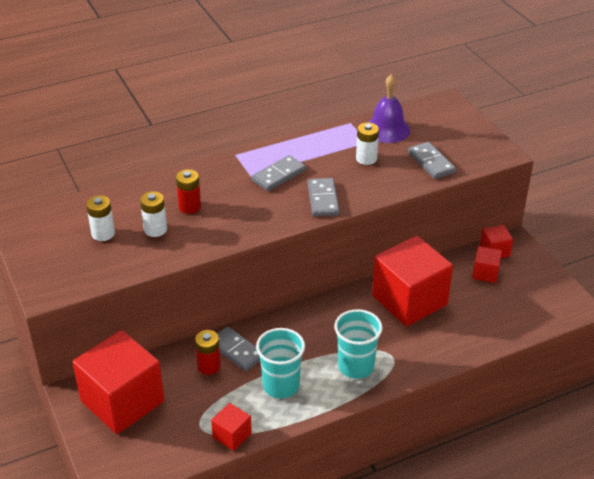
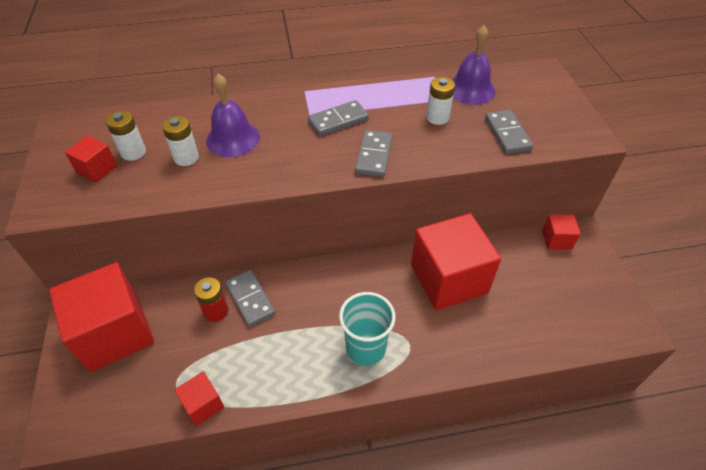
camera: 15 degrees right, 10 degrees up
red battery [176,169,201,214] -> purple bell [206,74,260,157]
turquoise cup [256,328,305,398] -> none
red cube [472,246,502,283] -> red cube moved to [65,136,117,183]

